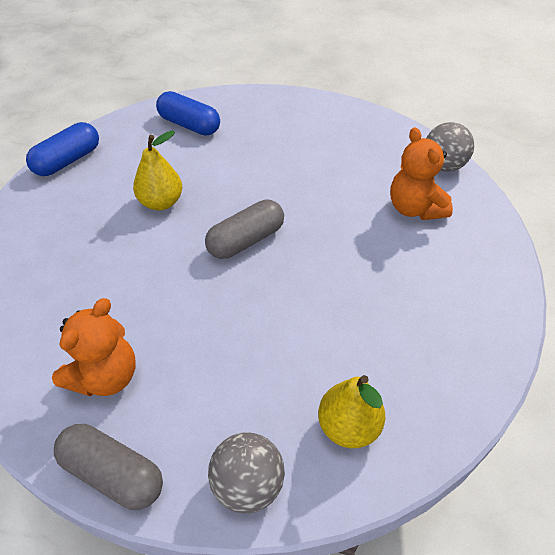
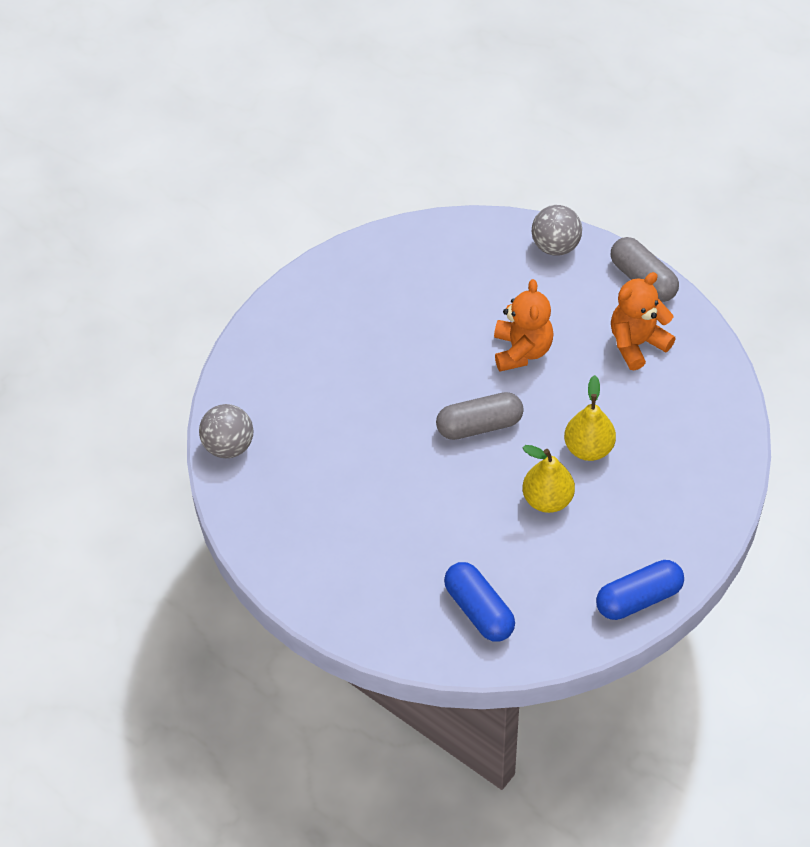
camera: 155 degrees left, 5 degrees up
yellow pear [318,375,385,448] -> yellow pear moved to [564,375,616,461]
orange teddy bear [390,127,453,220] -> orange teddy bear moved to [494,279,553,372]

